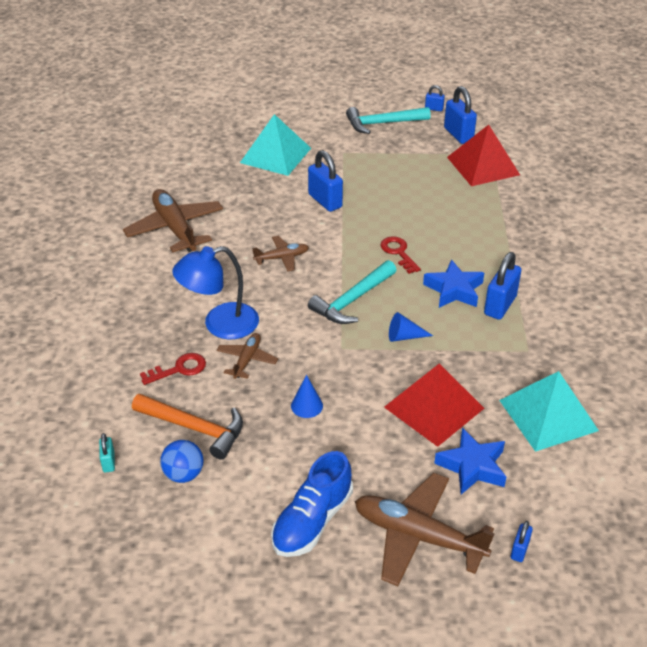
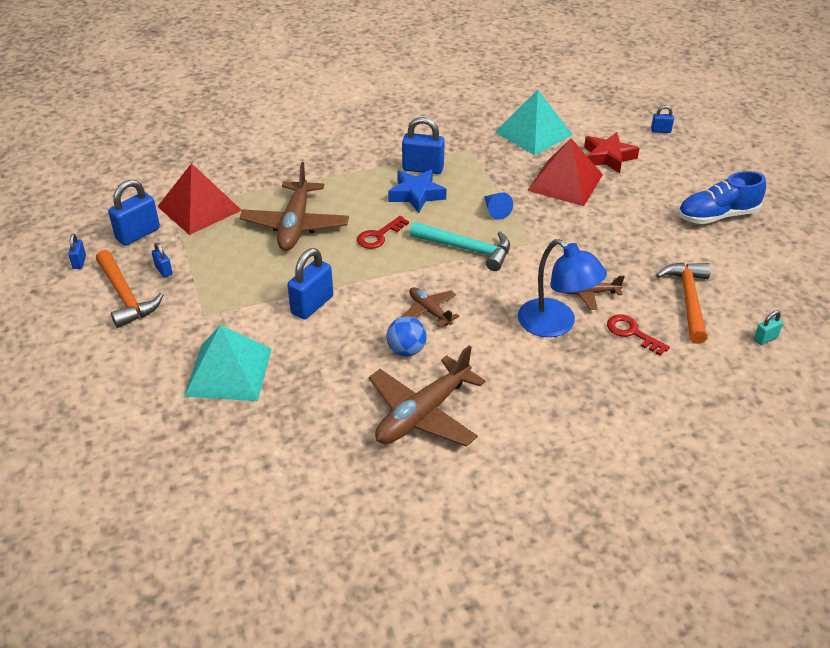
camera: 110 degrees left, 0 degrees up
blue ball [160,440,204,483] -> blue ball moved to [386,316,427,357]
blue shoe [271,451,353,557] -> blue shoe turned 150 degrees clockwise [678,171,766,224]
blue cone [291,375,323,418] -> none
turquoise hammer [346,107,431,134] -> orange hammer [96,250,163,328]
brown plane [355,473,495,586] -> brown plane moved to [240,162,349,251]
blue star [434,428,506,494] -> red star [584,132,640,173]
none -> blue padlock [152,242,173,278]

